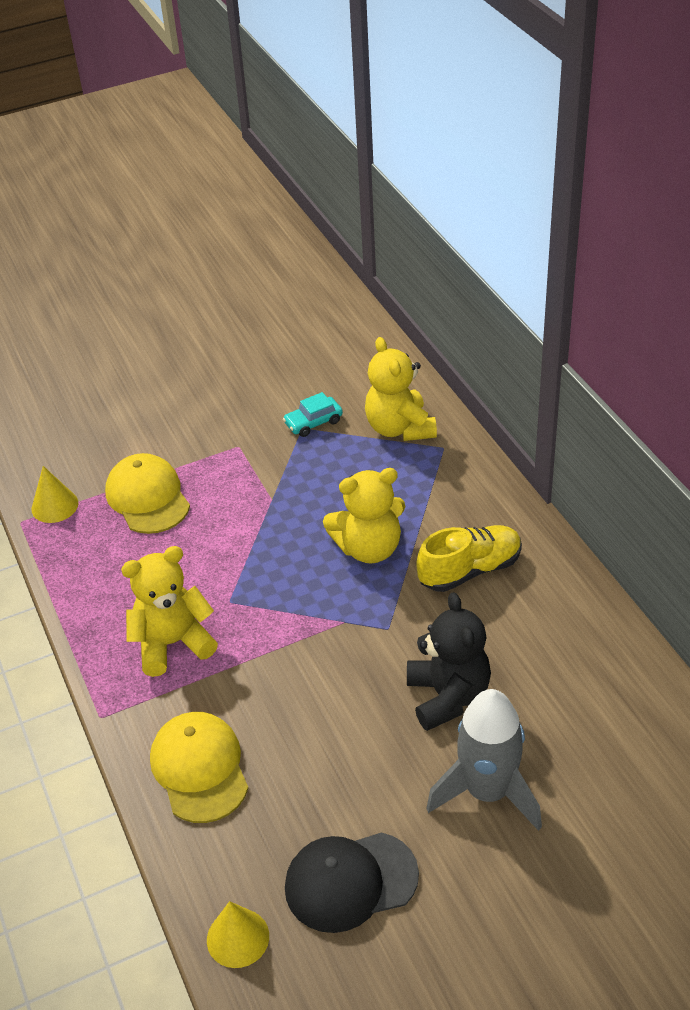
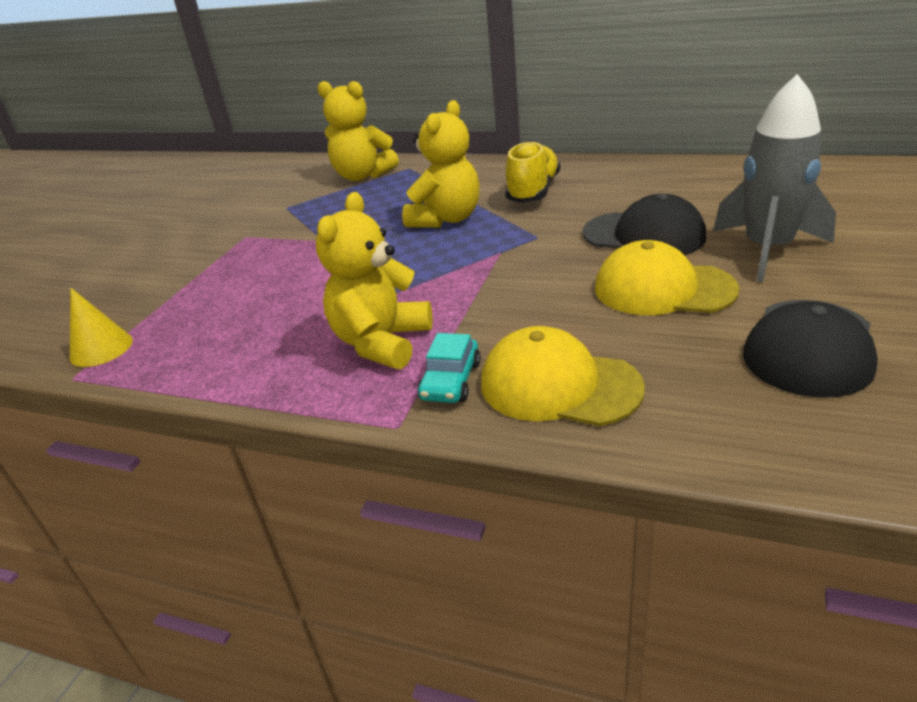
camera: 45 degrees left, 10 degrees down
yellow cap [105,453,190,534] -> yellow cap moved to [595,240,740,315]
yellow cone [207,901,269,968] -> none
turquoise car [283,392,343,437] -> turquoise car moved to [418,333,481,403]
black teddy bear [407,592,491,731] -> black cap [583,194,706,255]

